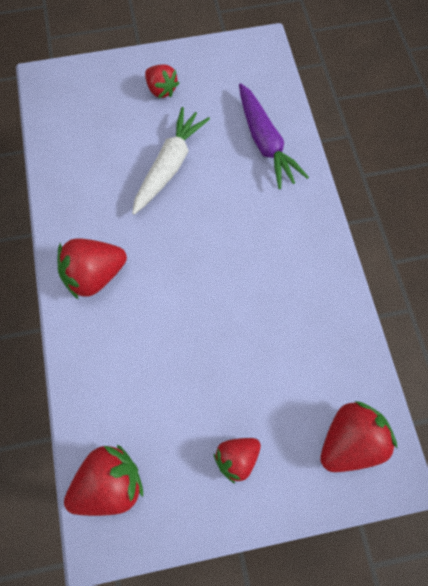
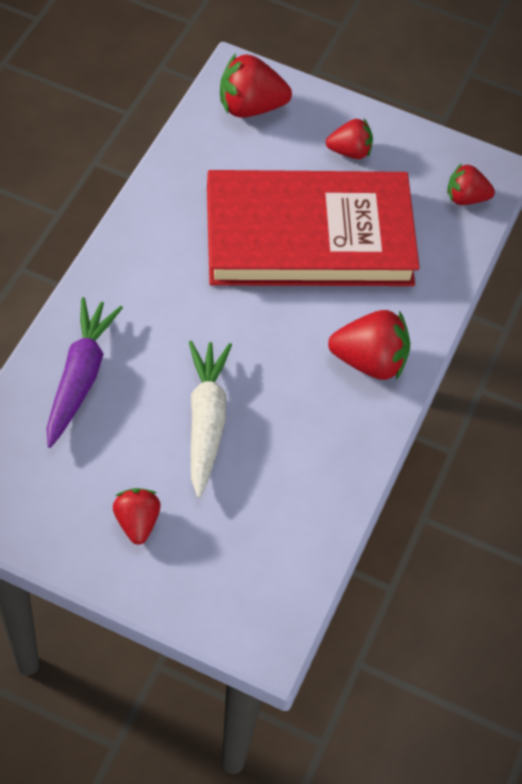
camera: 150 degrees left, 10 degrees down
red strawberry [64,445,143,516] -> red strawberry [447,163,495,205], size x0.64
white carrot [132,107,210,215] -> white carrot turned 120 degrees clockwise [189,341,232,498]
none -> red book [207,170,420,286]

